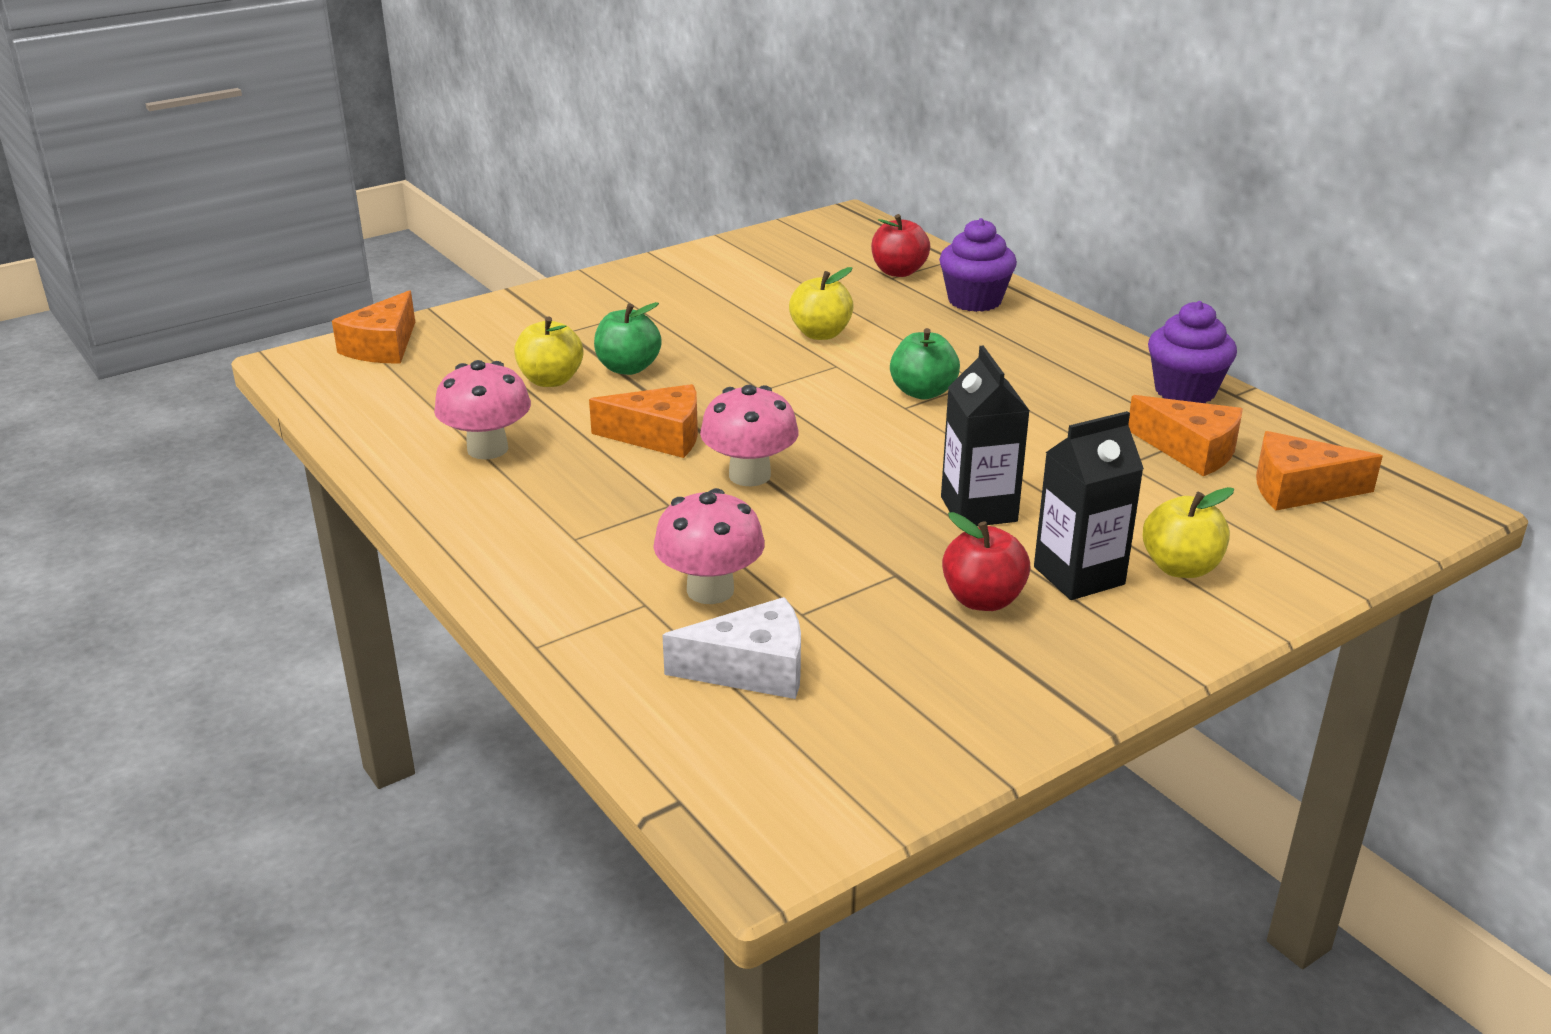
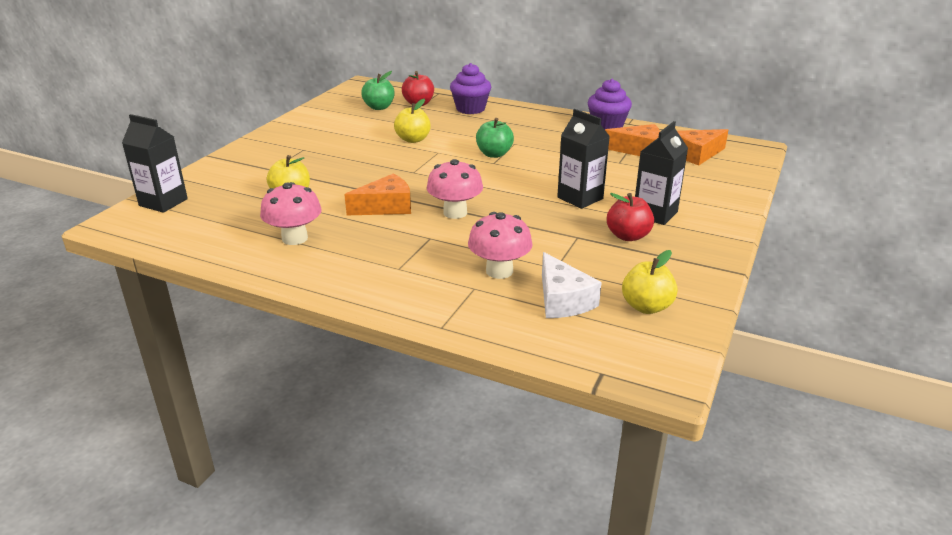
camera: 30 degrees left, 0 degrees up
orange cheese [332,290,415,363] -> black carton [122,114,188,213]
green apple [594,302,662,375] -> green apple moved to [361,71,394,110]
white cheese [662,597,801,699] -> white cheese turned 105 degrees clockwise [542,252,602,318]
yellow apple [1142,487,1234,578] -> yellow apple moved to [622,250,678,314]

